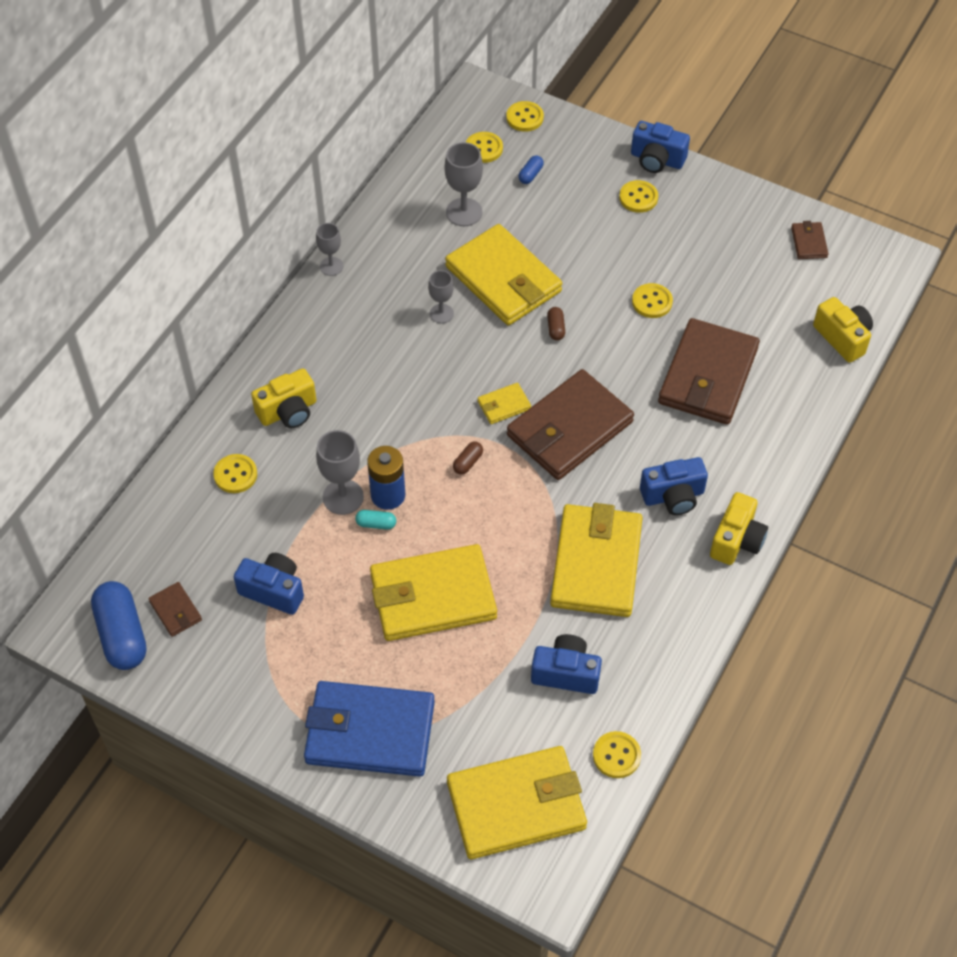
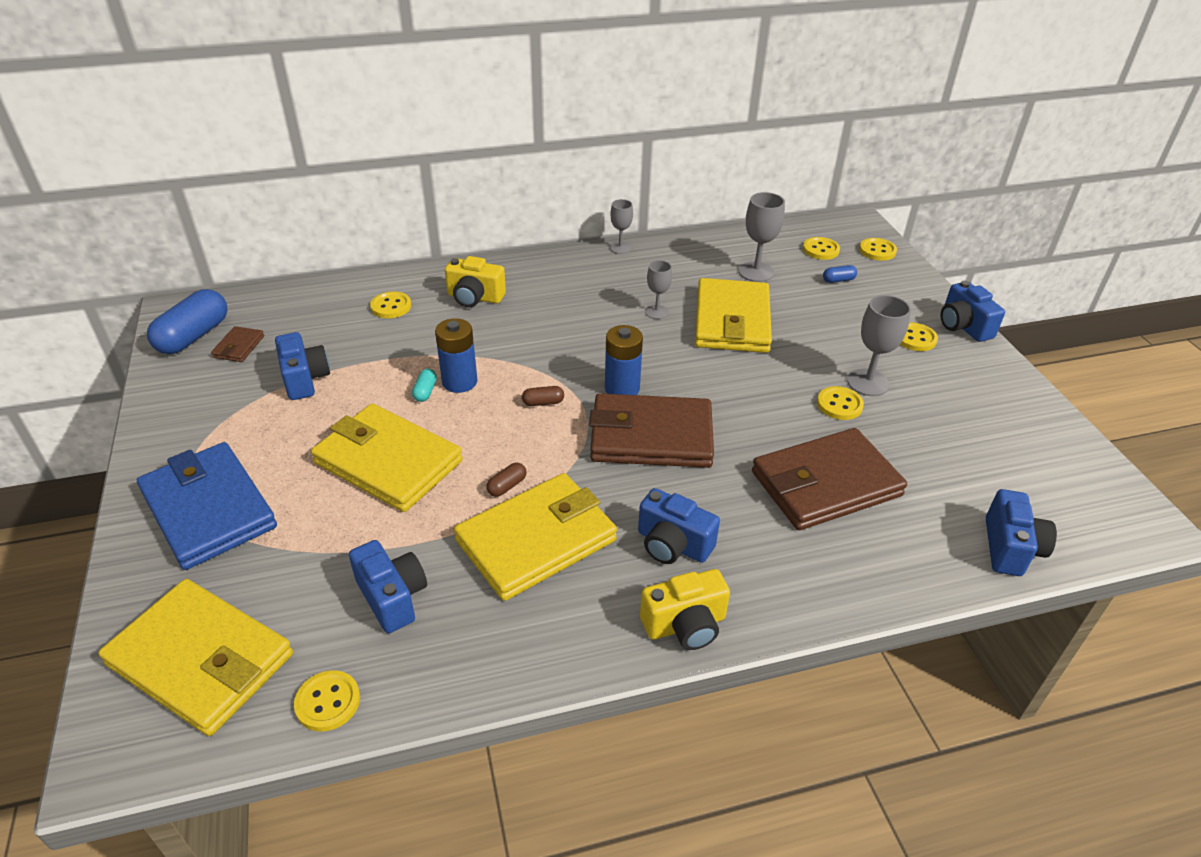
camera: 45 degrees right, 15 degrees down
grey goblet [316,430,364,515] -> grey goblet moved to [847,295,911,396]
turquoise capsule [355,510,396,530] -> turquoise capsule turned 45 degrees clockwise [412,369,437,402]
yellow wallet [478,383,531,424] -> blue battery [605,325,643,395]
brown capsule [547,307,565,341] -> brown capsule moved to [486,463,526,497]
brown wallet [791,221,828,259] -> none
yellow camera [813,297,873,363] -> blue camera [986,489,1057,576]

